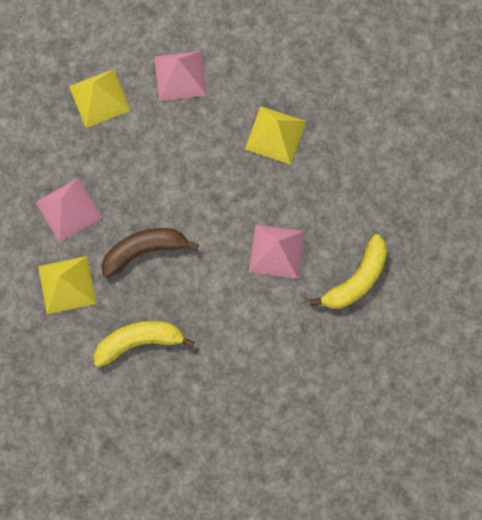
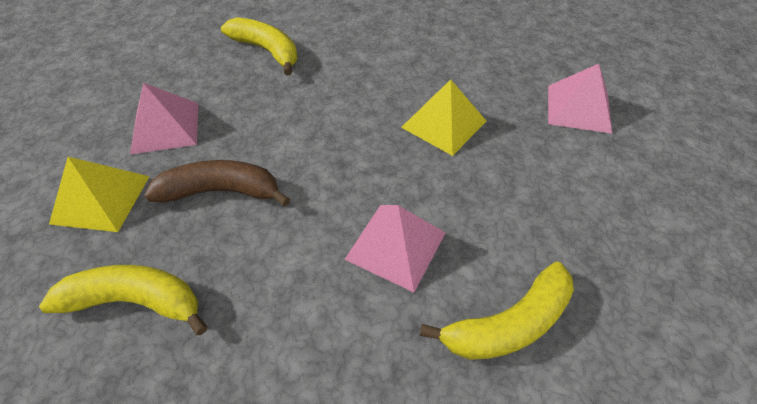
camera: 20 degrees right, 25 degrees down
yellow pyramid [69,69,131,128] -> yellow banana [221,17,297,75]
pink pyramid [154,51,207,101] -> pink pyramid moved to [548,64,612,134]

